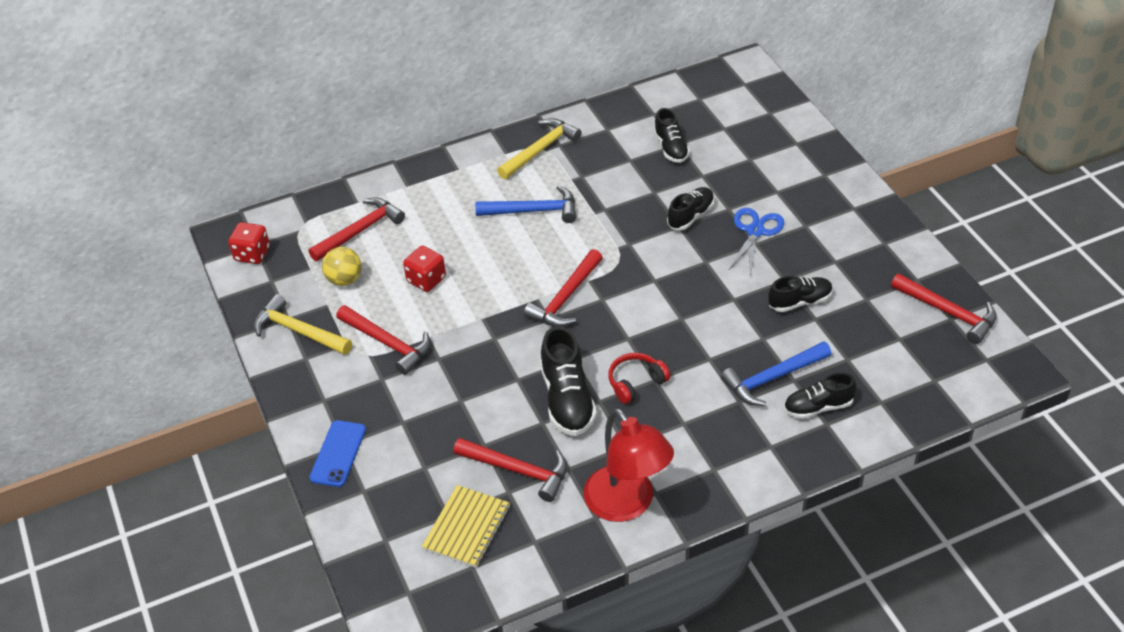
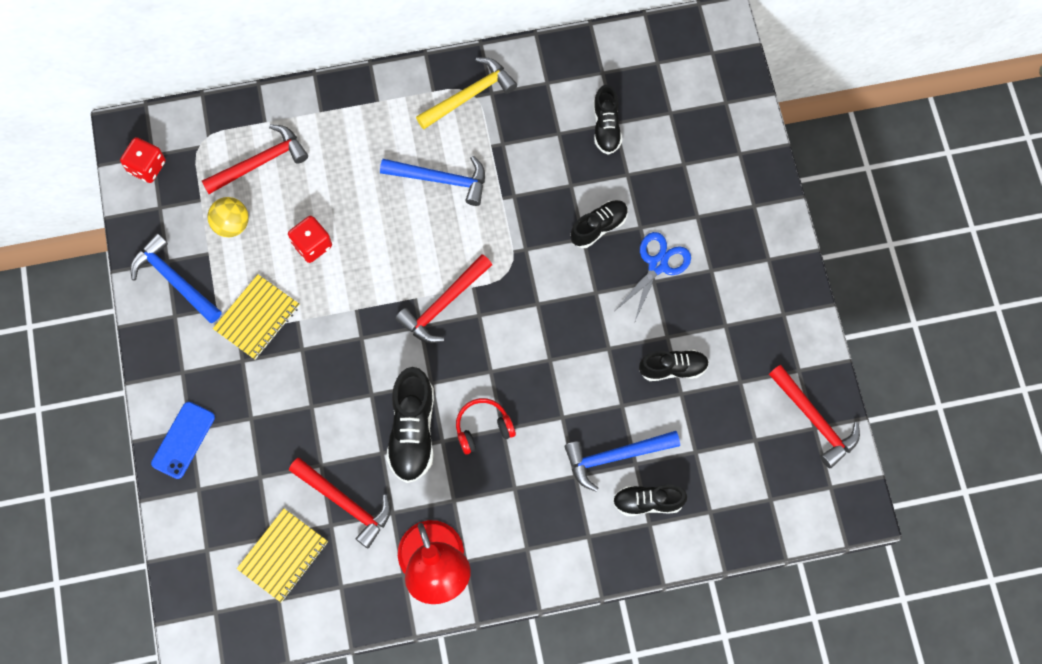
camera: 10 degrees right, 25 degrees up
yellow hammer [254,294,352,355] -> blue hammer [130,233,222,323]
red hammer [336,305,431,375] -> yellow notebook [213,274,299,359]

